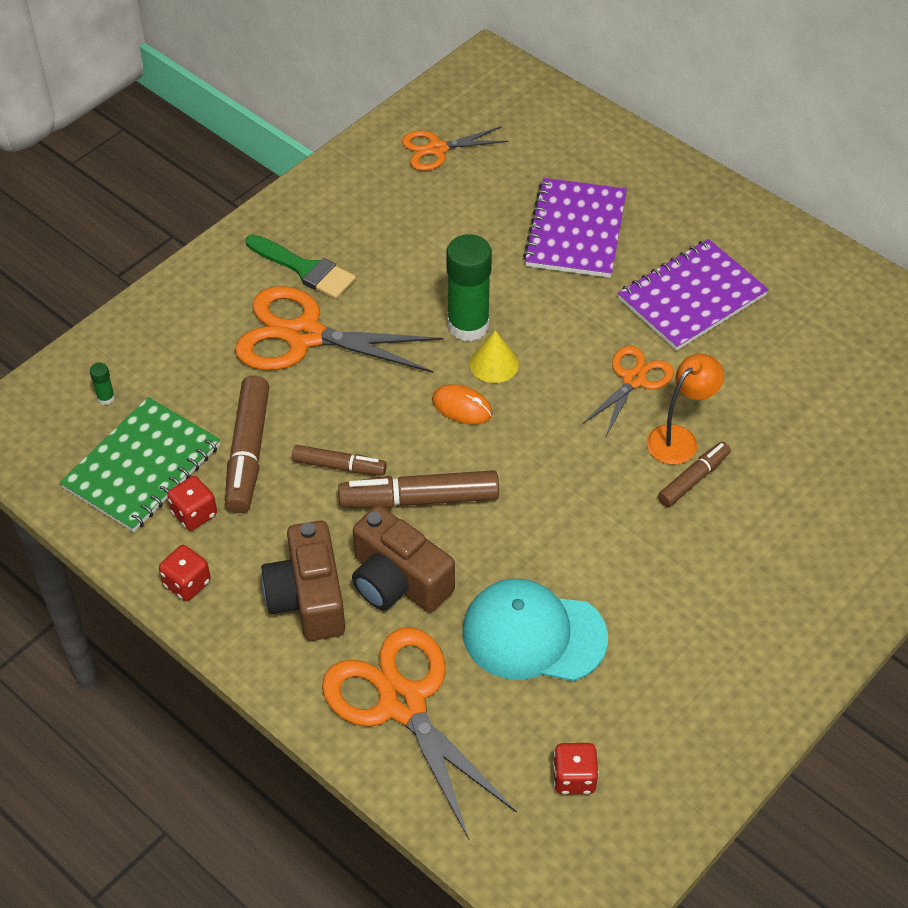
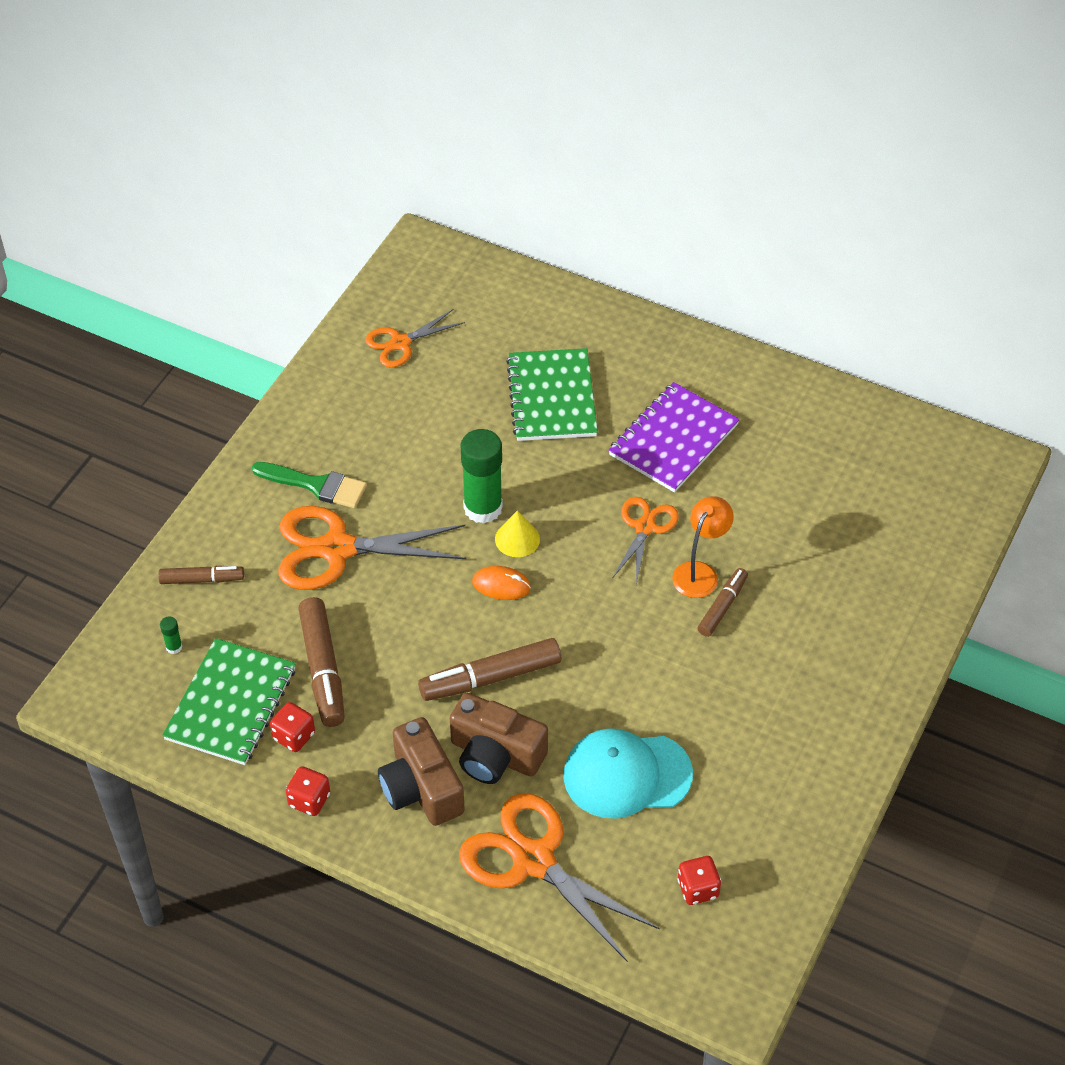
camera: 15 degrees left, 0 degrees up
brown marker [292,445,387,476] -> brown marker moved to [158,566,244,584]
purple notebook [523,178,627,278] -> green notebook [506,348,598,441]

